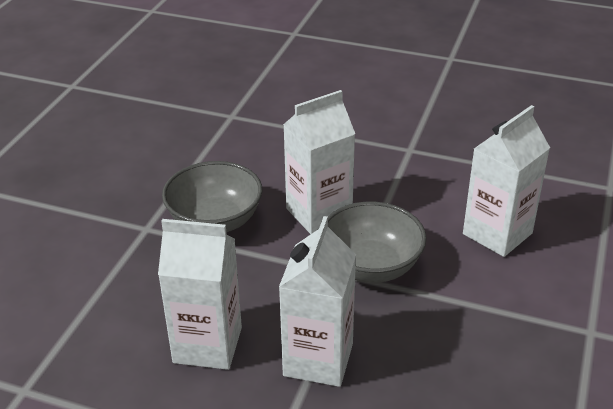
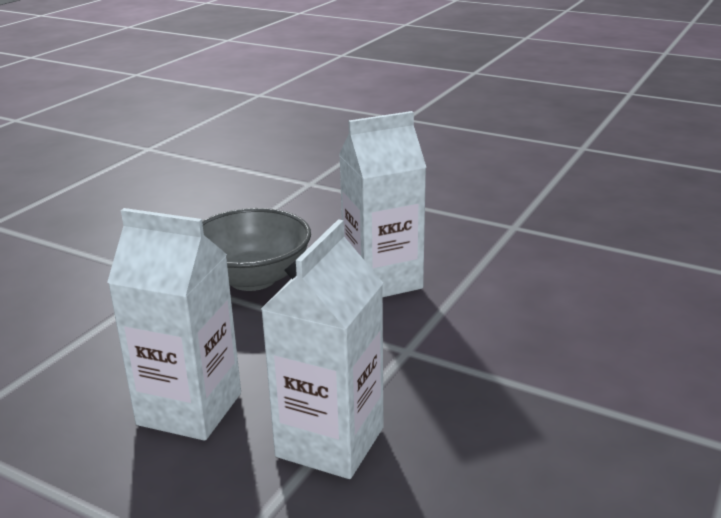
camera: 10 degrees right, 10 degrees down
grey bowl [328,202,427,283] -> none
white carton [463,105,550,257] -> none

